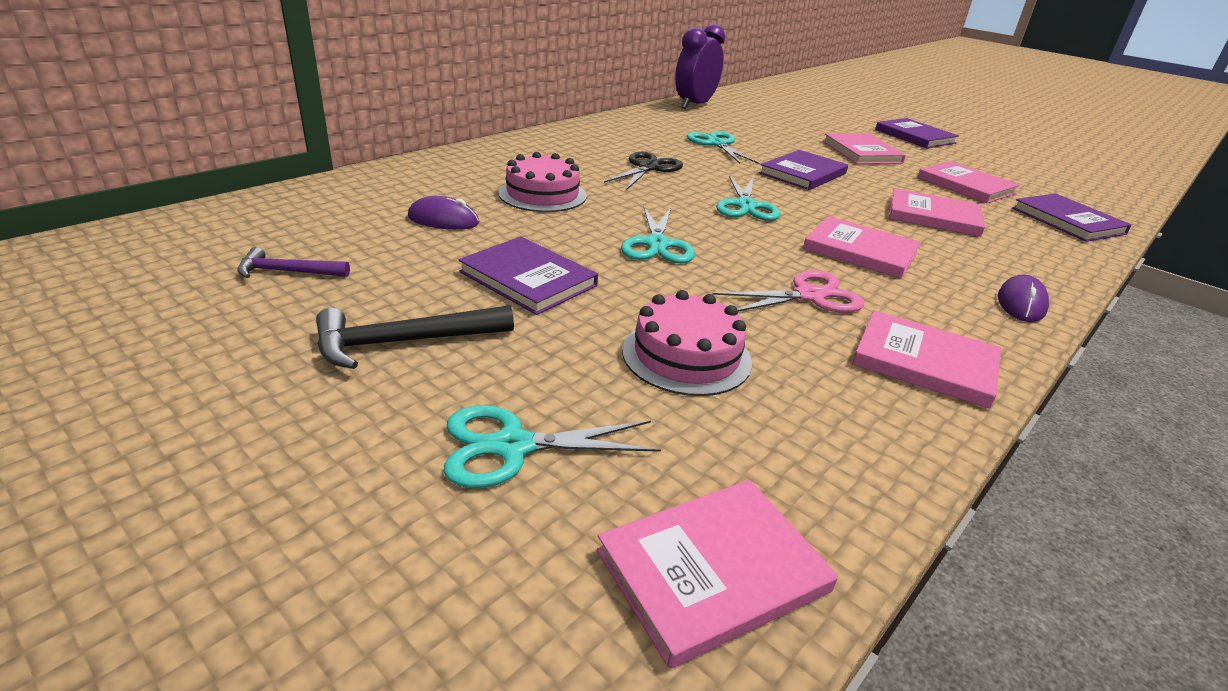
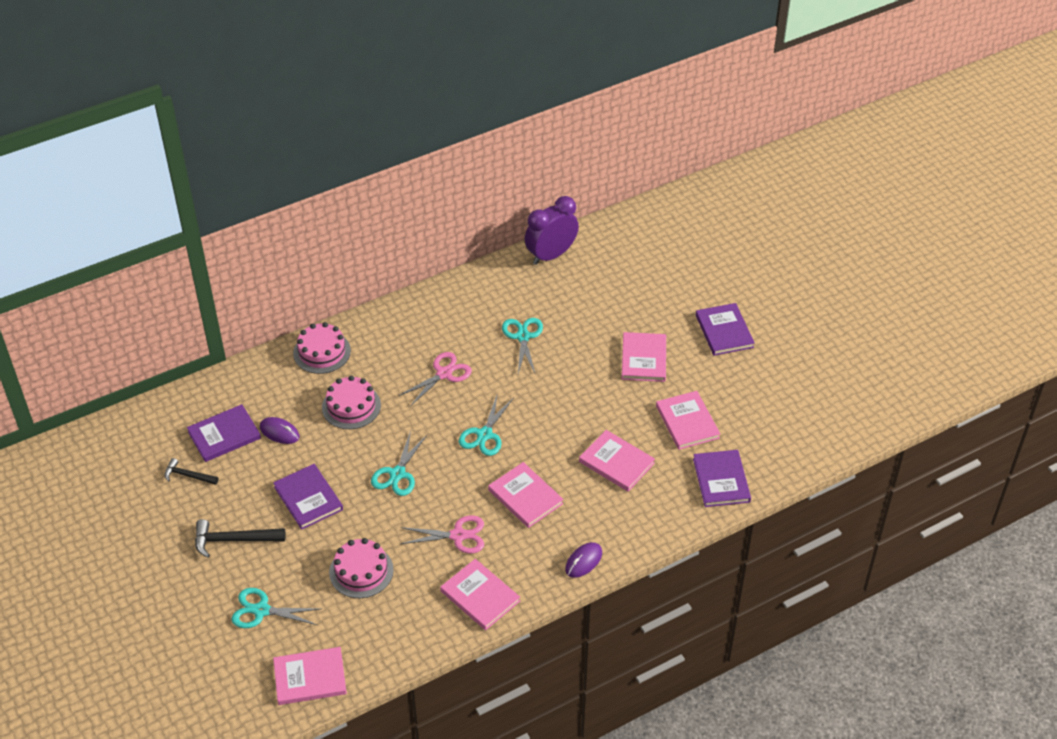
camera: 20 degrees right, 15 degrees up
purple hammer [237,247,350,278] -> black hammer [164,458,218,485]
black scissors [604,152,683,190] -> pink scissors [398,352,472,406]
purple book [759,150,848,190] -> purple book moved to [187,404,261,462]
none -> pink cake [293,322,351,374]

